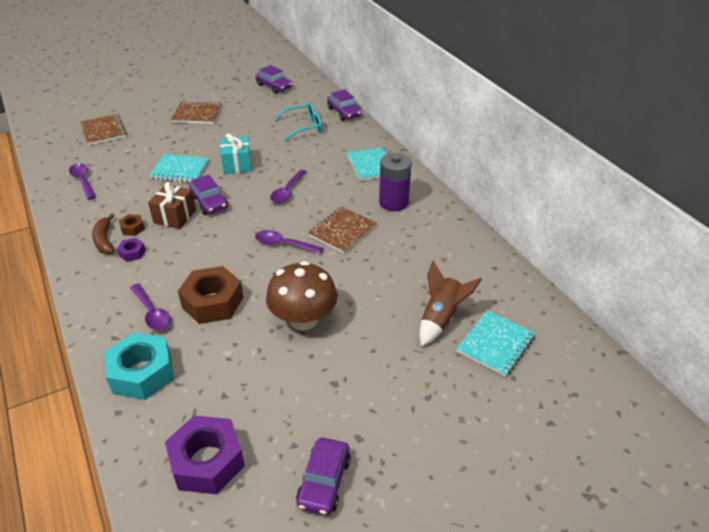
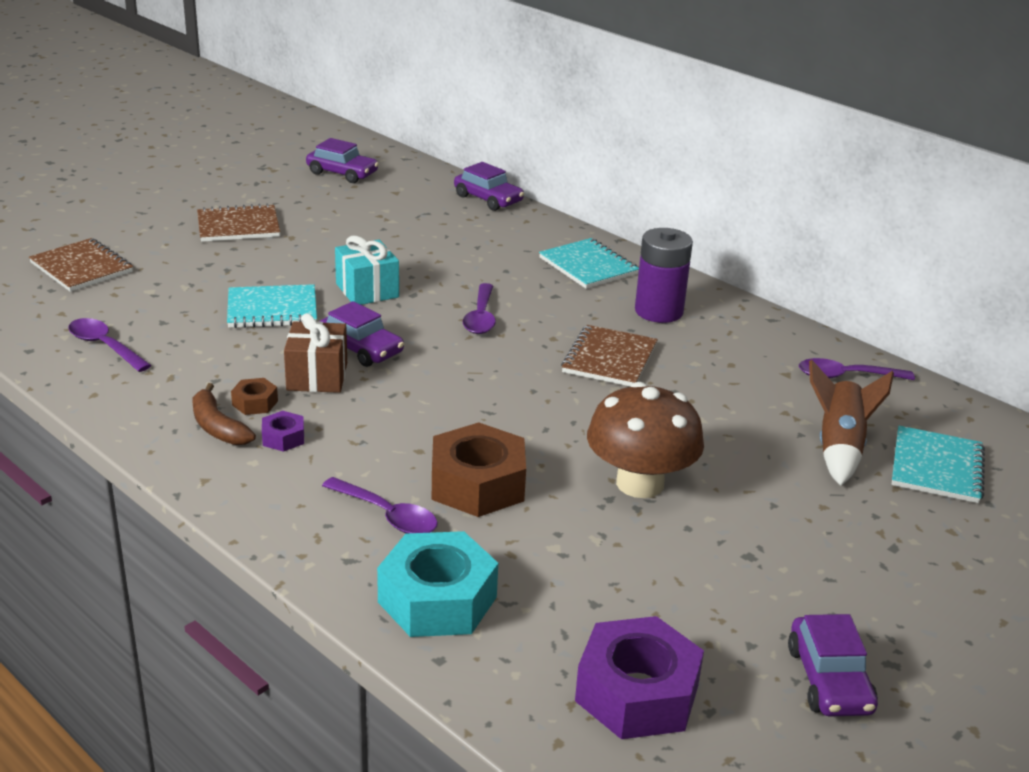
camera: 20 degrees left, 10 degrees down
purple spoon [255,230,324,254] -> purple spoon moved to [799,358,915,380]
turquoise glasses [274,102,322,141] -> none

